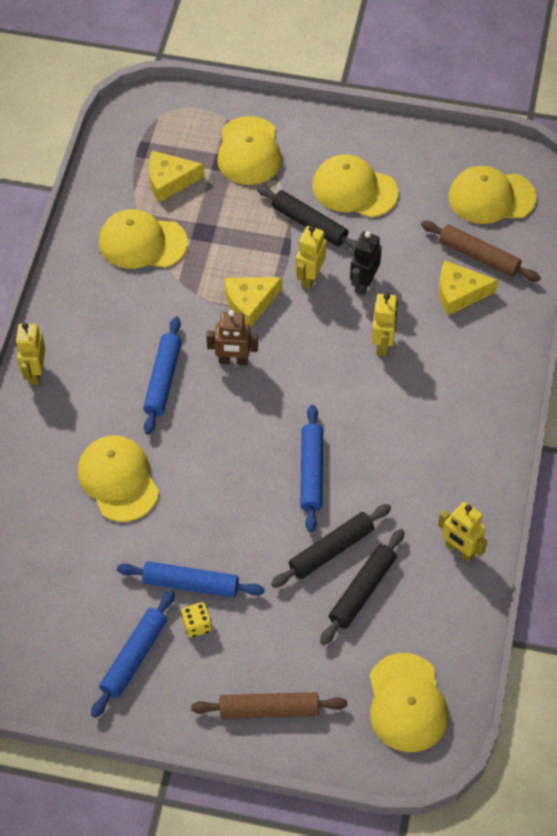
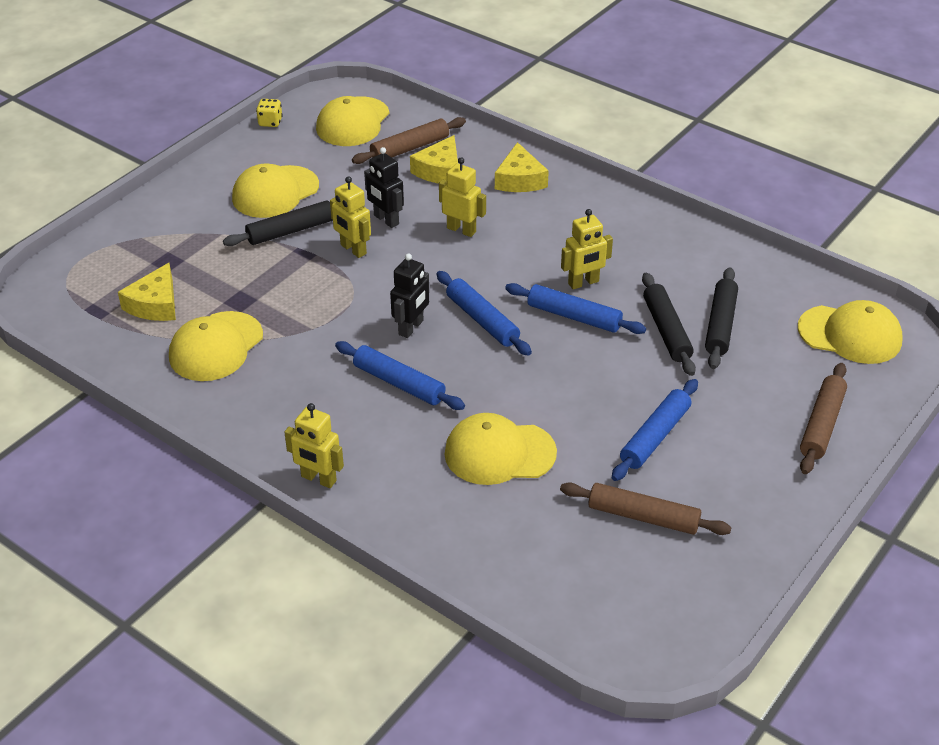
camera: 65 degrees left, 15 degrees down
blue rolling pin [91,590,175,718] -> blue rolling pin moved to [436,271,532,356]
yellow dice [181,602,212,638] -> yellow dice moved to [256,99,283,127]
brown robot [206,310,258,365] -> black robot [390,253,429,338]
yellow cap [217,116,282,185] -> none
yellow cheese [225,277,283,328] -> yellow cheese moved to [495,142,549,192]
black rolling pin [320,529,405,645] -> black rolling pin turned 45 degrees clockwise [705,267,738,369]
yellow robot [438,501,487,562] -> yellow robot moved to [561,209,613,289]
none -> brown rolling pin [560,482,732,535]

